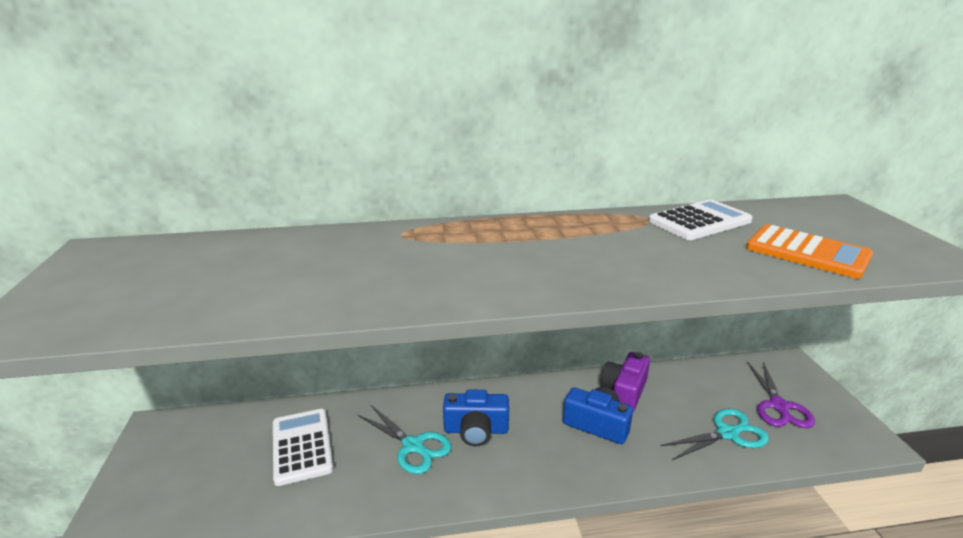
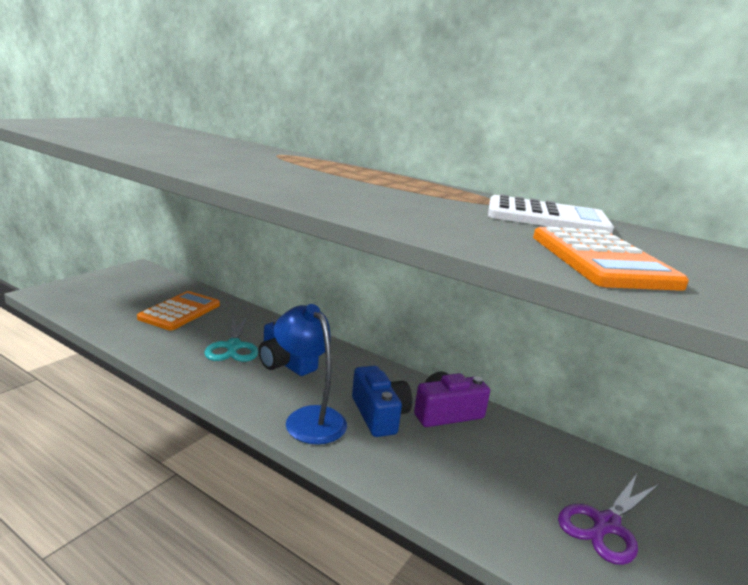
camera: 40 degrees right, 5 degrees down
white calculator [273,409,333,486] -> orange calculator [137,291,220,331]
turquoise scissors [661,409,769,460] -> none
none -> blue lamp [274,304,347,445]

